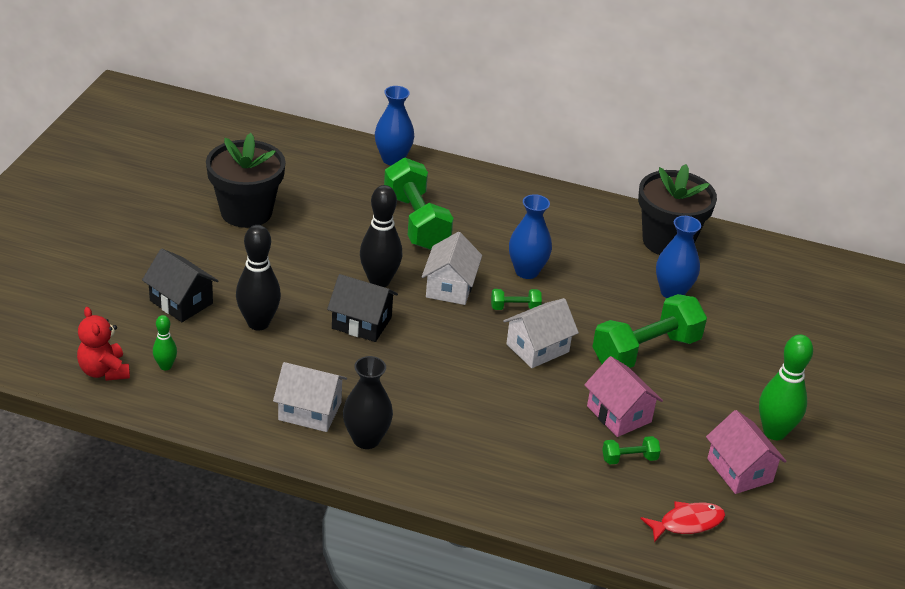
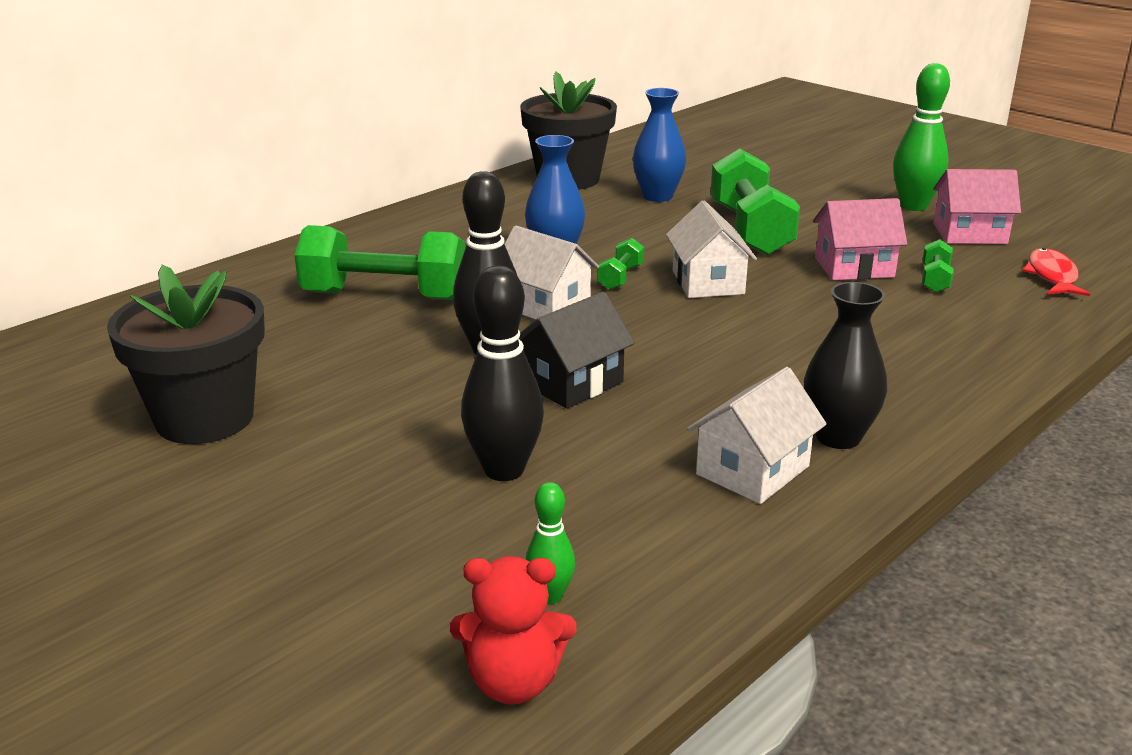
camera: 60 degrees left, 10 degrees down
black house [142,249,218,322] -> none
blue vase [375,86,414,165] -> none

